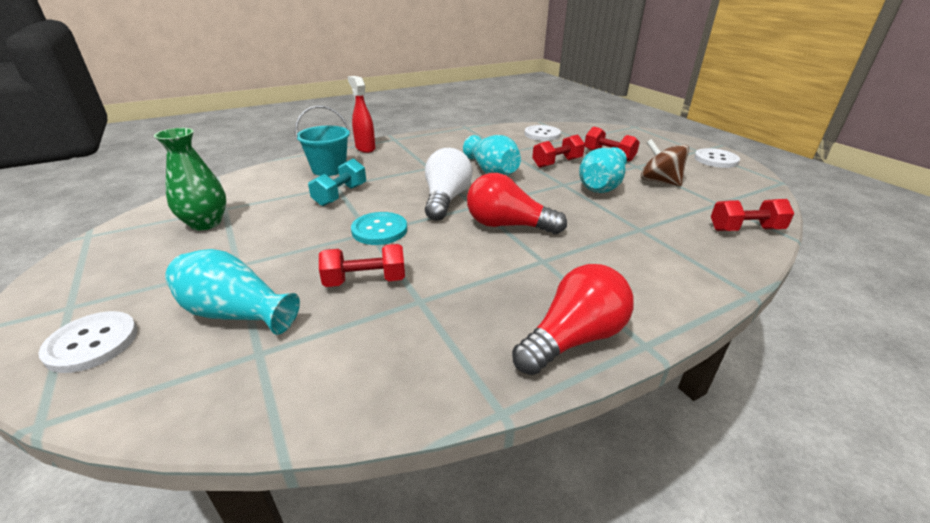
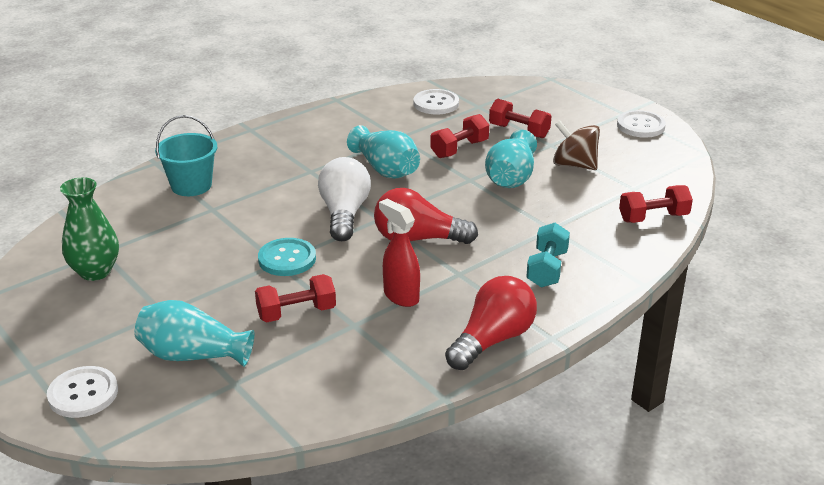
camera: 10 degrees left, 0 degrees up
turquoise dumbbell [308,158,366,206] -> turquoise dumbbell moved to [526,223,570,288]
red spray bottle [348,76,375,153] -> red spray bottle moved to [379,199,420,307]

